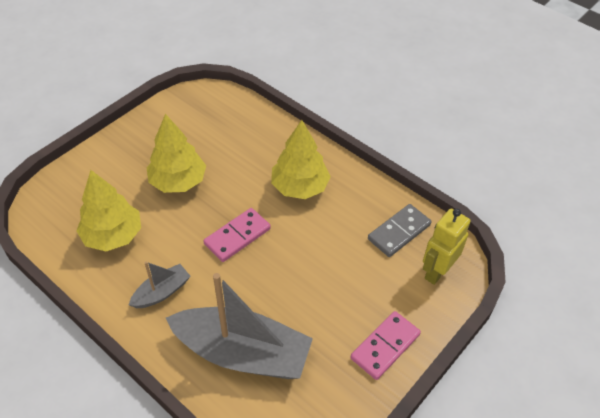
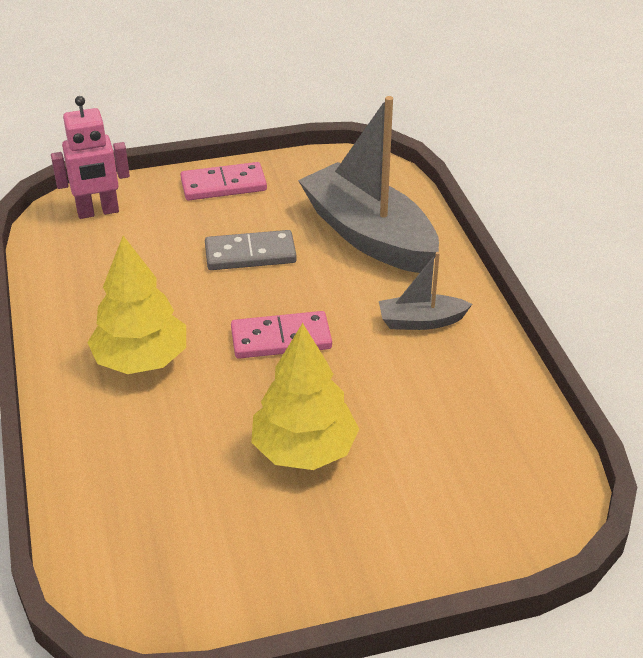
camera: 145 degrees left, 10 degrees down
yellow tree [76,170,141,251] -> none
grey domino [368,204,431,257] -> grey domino moved to [205,230,297,270]
yellow robot [423,208,471,285] -> pink robot [51,96,130,219]

